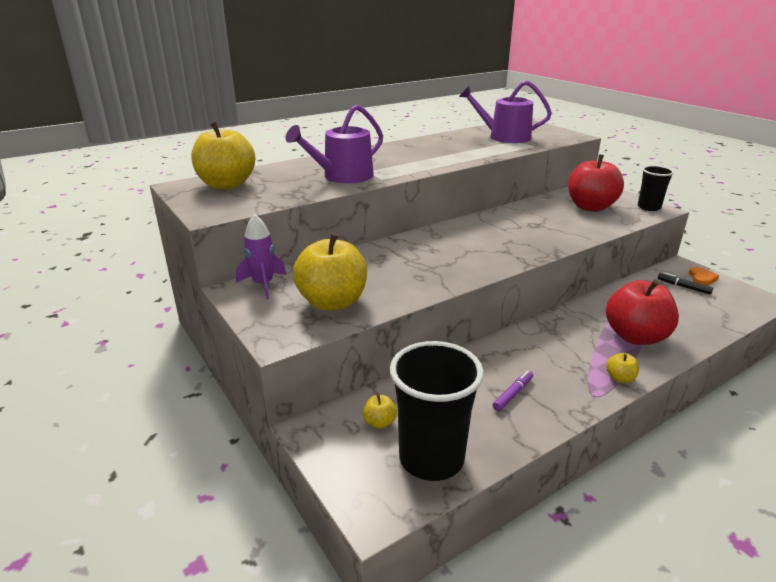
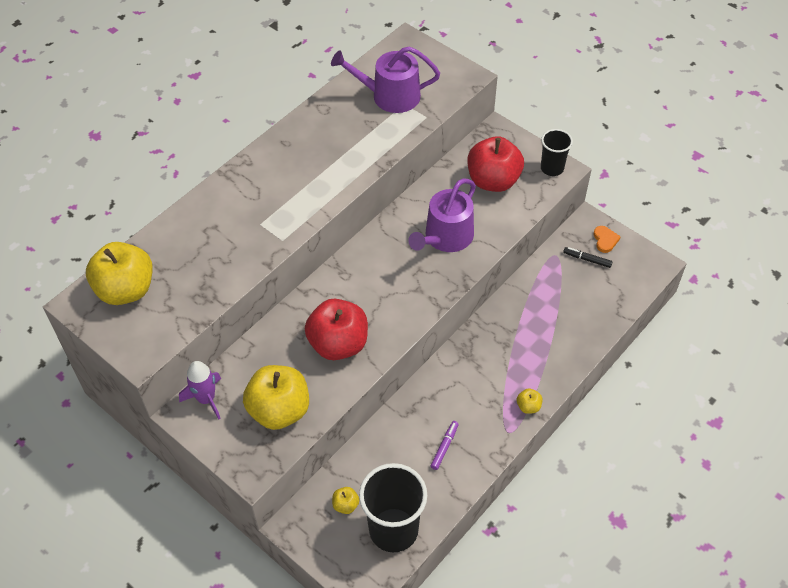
camera: 15 degrees left, 25 degrees up
purple watering can [286,105,383,183] -> purple watering can moved to [408,179,476,252]
red apple [606,280,679,345] -> red apple moved to [305,299,368,360]

